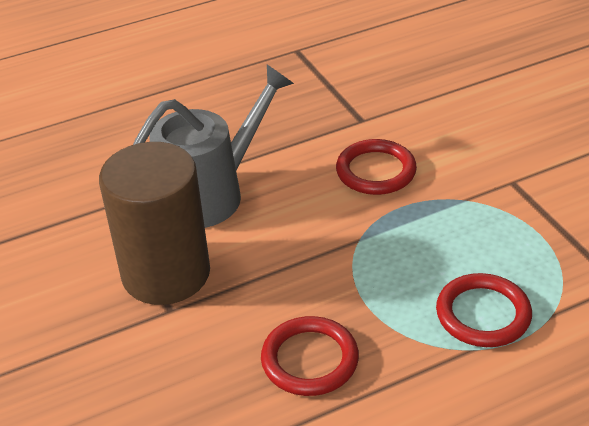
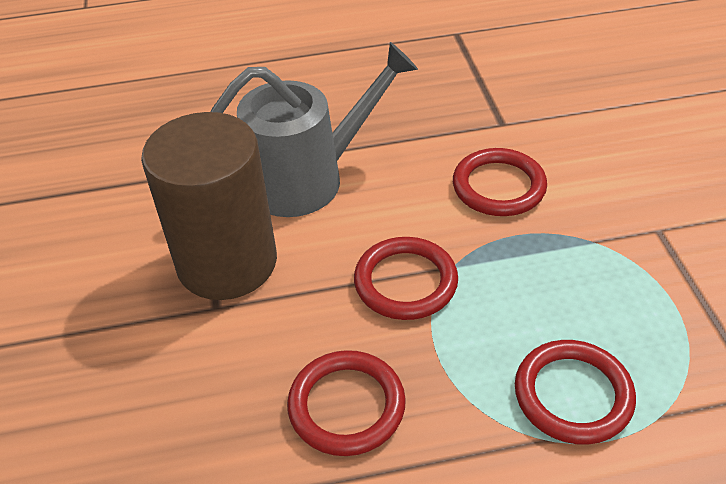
camera: 15 degrees right, 5 degrees up
none -> red ring [354,237,458,320]

